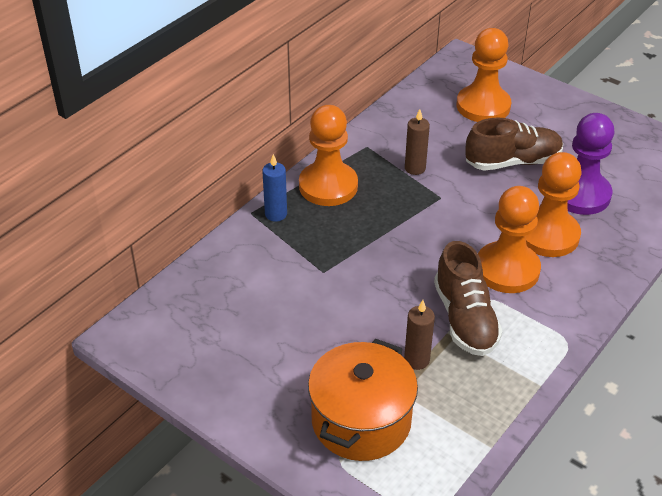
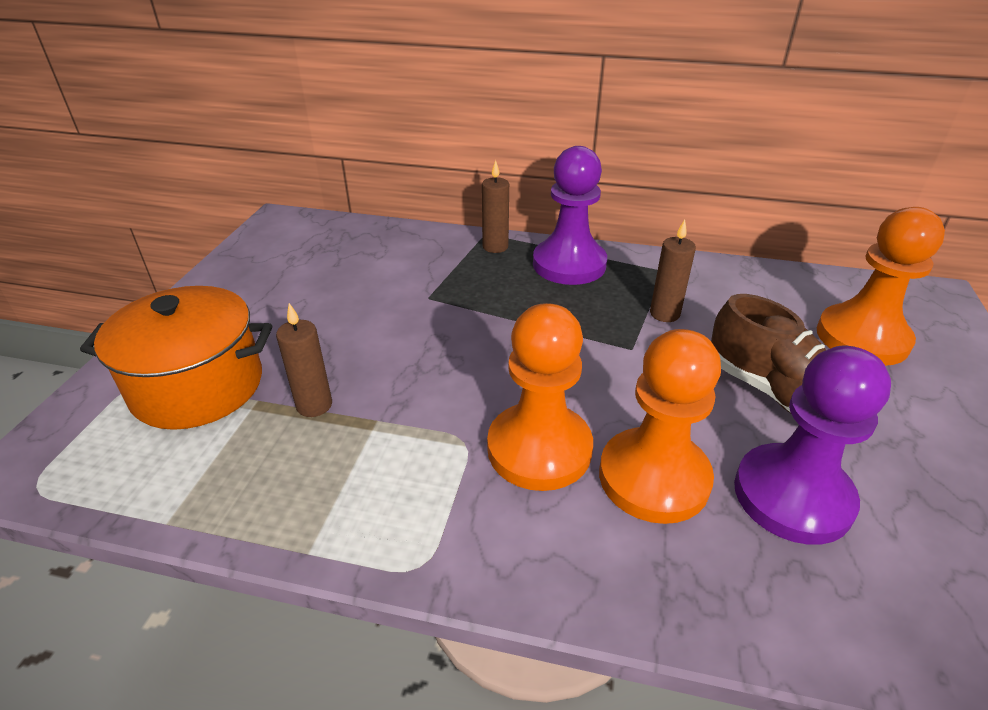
camera: 65 degrees right, 5 degrees down
blue candle [262,154,287,222] -> brown candle [482,160,509,253]
orange pawn [299,105,358,206] -> purple pawn [533,146,607,285]
brown shoe [434,241,502,356] -> none

